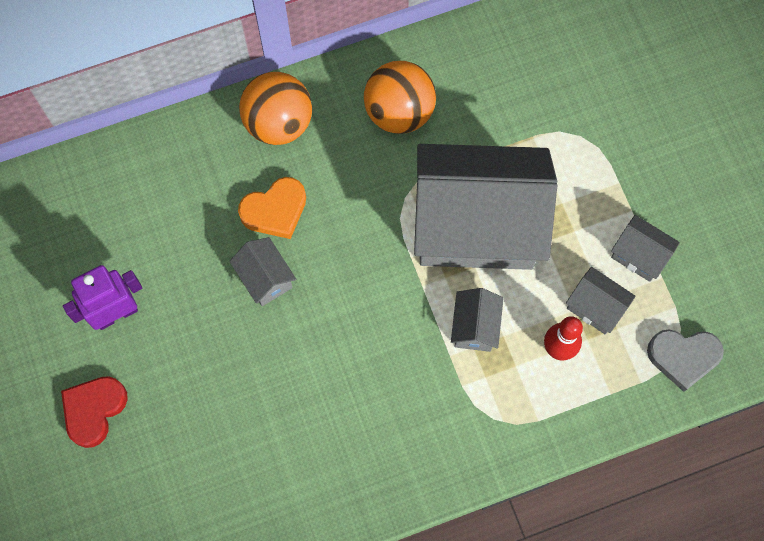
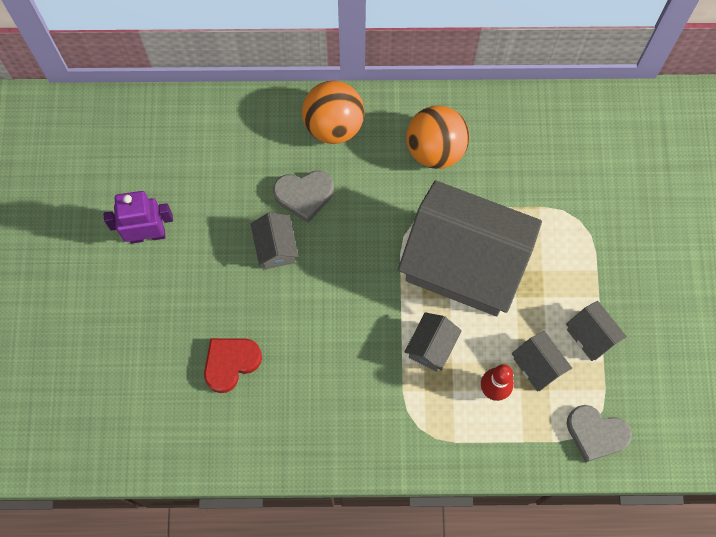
camera: 20 degrees right, 0 degrees up
red heart [61,376,128,448] -> red heart moved to [204,338,262,393]
orange heart [238,177,306,239] -> grey heart [273,170,334,223]

